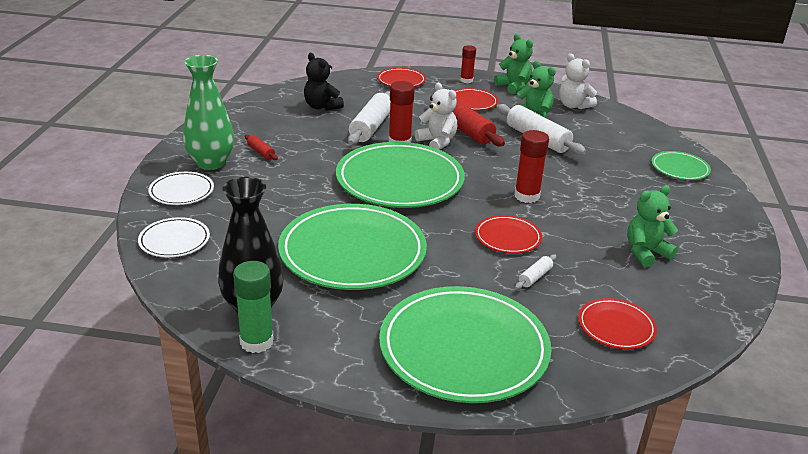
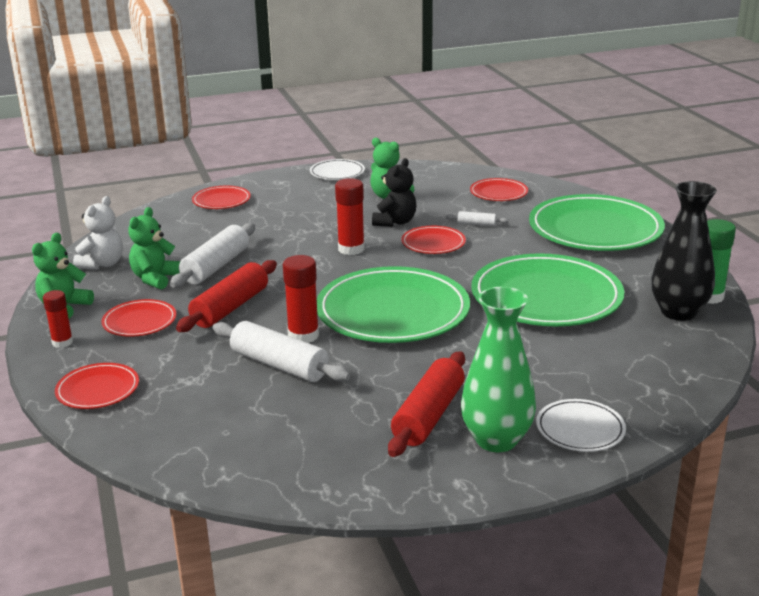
camera: 115 degrees left, 5 degrees down
white plate [138,217,210,257] -> white plate moved to [310,159,365,180]
red rolling pin [245,135,278,160] -> red rolling pin [388,351,465,457], size x2.13
black teddy bear [304,53,344,111] -> black teddy bear moved to [372,158,417,227]
white rolling pin [348,91,390,145] -> white rolling pin turned 45 degrees clockwise [213,321,350,382]
white teddy bear [414,83,457,150] -> none
green plate [651,151,711,180] -> red plate [192,186,251,209]

